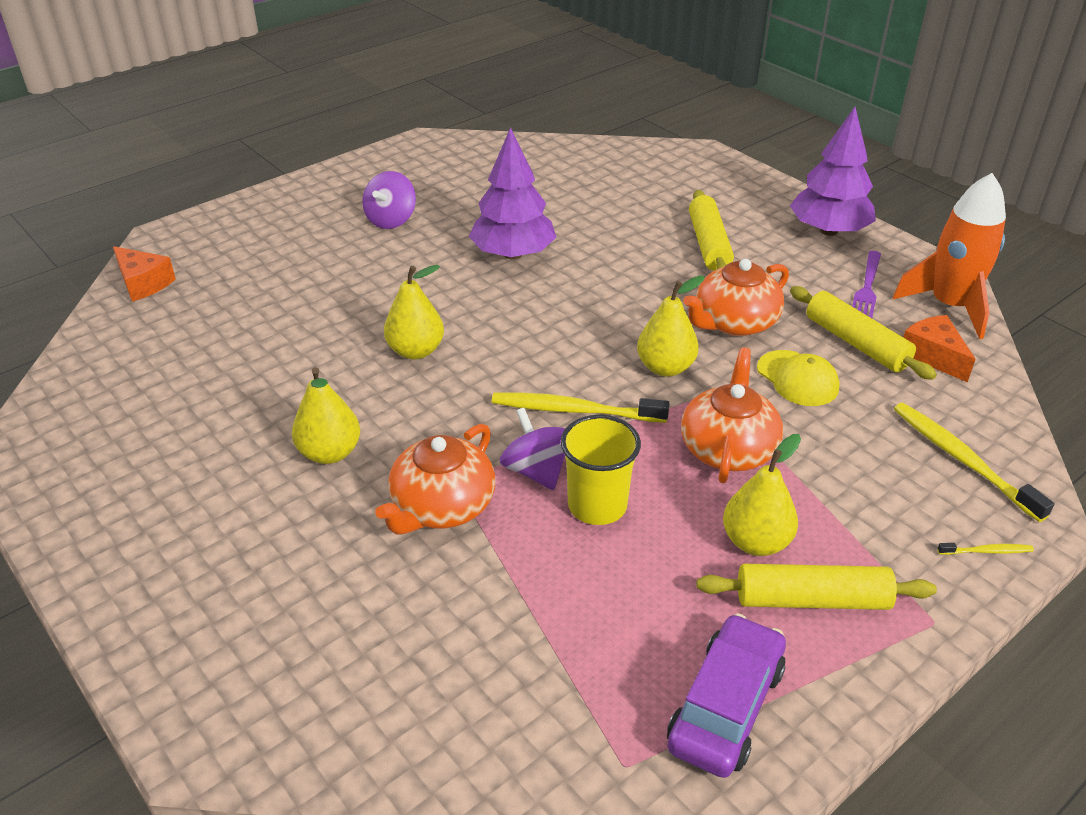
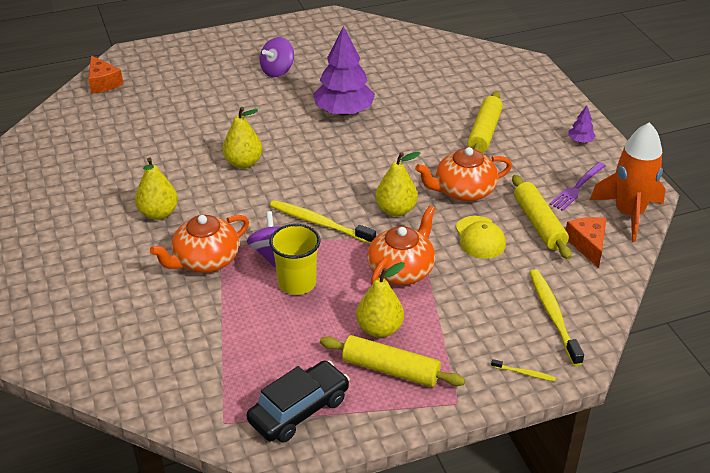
camera: 20 degrees right, 0 degrees up
purple car [667,613,786,778] -> black car [246,361,350,442]
purple tree [790,107,876,236] -> purple tree [568,106,596,143], size x0.43

